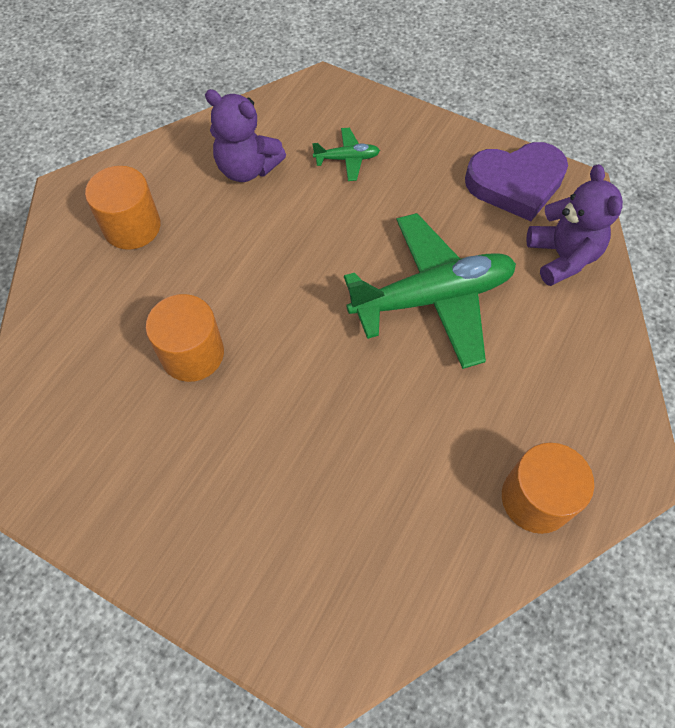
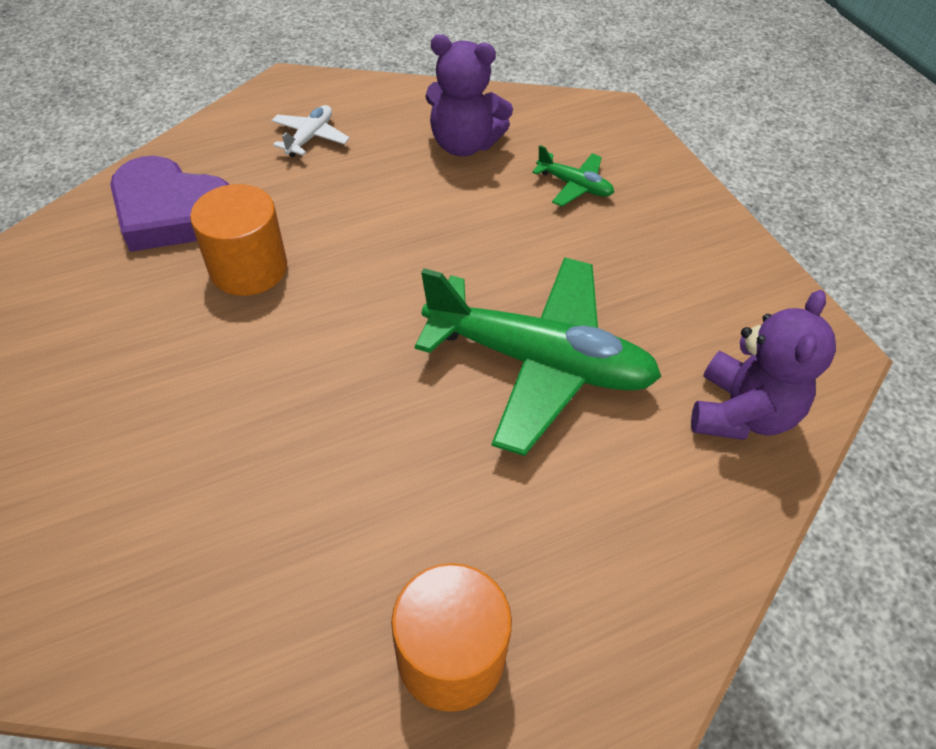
camera: 35 degrees right, 10 degrees down
orange cylinder [85,166,161,250] -> white plane [271,105,350,157]
purple teddy bear [205,89,286,182] -> purple teddy bear turned 45 degrees counterclockwise [426,34,513,156]
purple heart [465,142,568,221] -> purple heart moved to [110,156,229,252]

